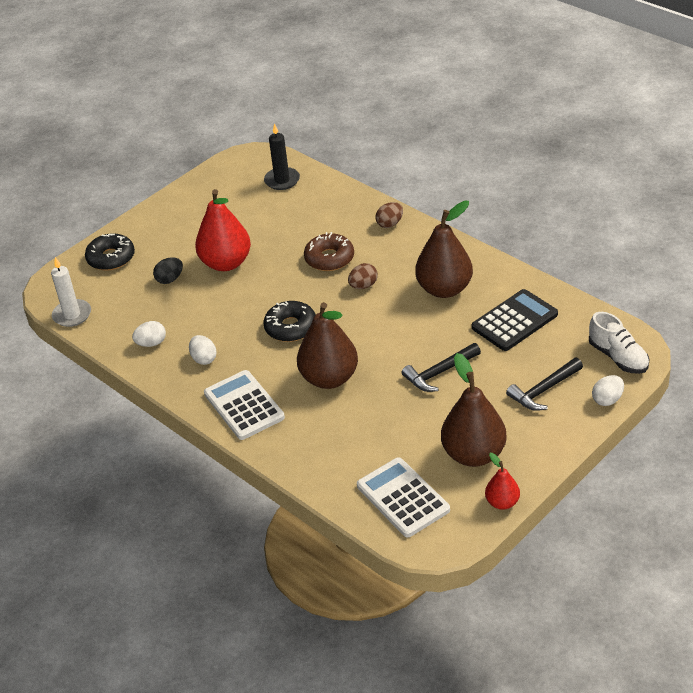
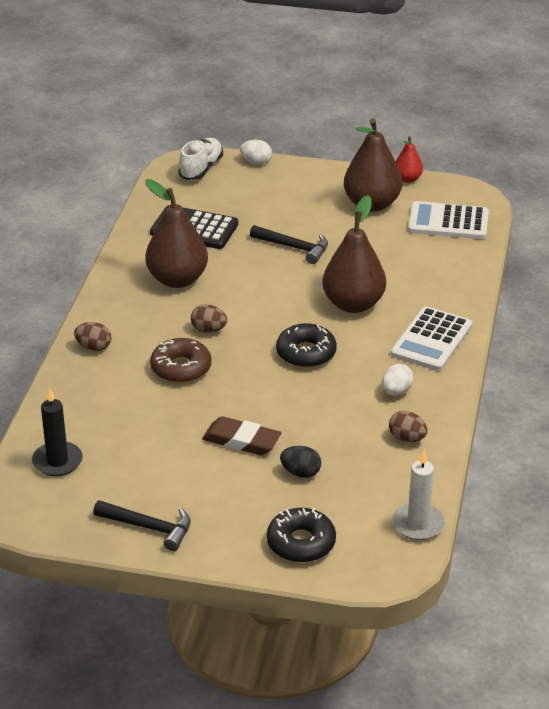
camera: 125 degrees left, 5 degrees down
white egg [132,321,166,347] -> brown egg [389,411,428,442]
red pear [195,189,251,271] -> brown eraser [202,416,281,455]
white calculator [357,457,450,537] -> white calculator turned 75 degrees clockwise [408,201,489,239]
black hammer [506,358,583,411] -> black hammer moved to [93,500,190,551]

